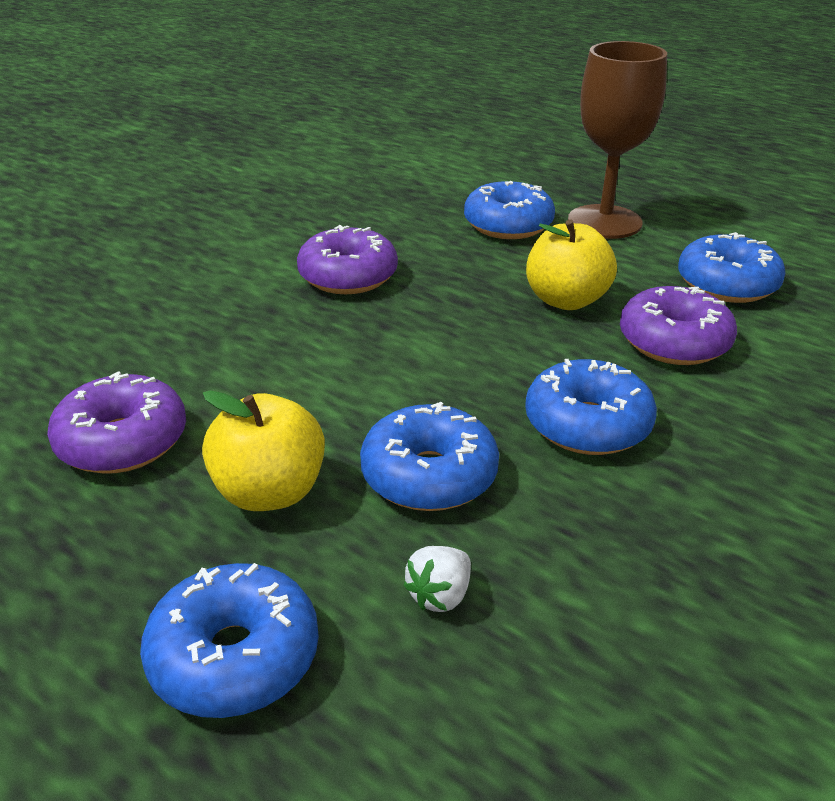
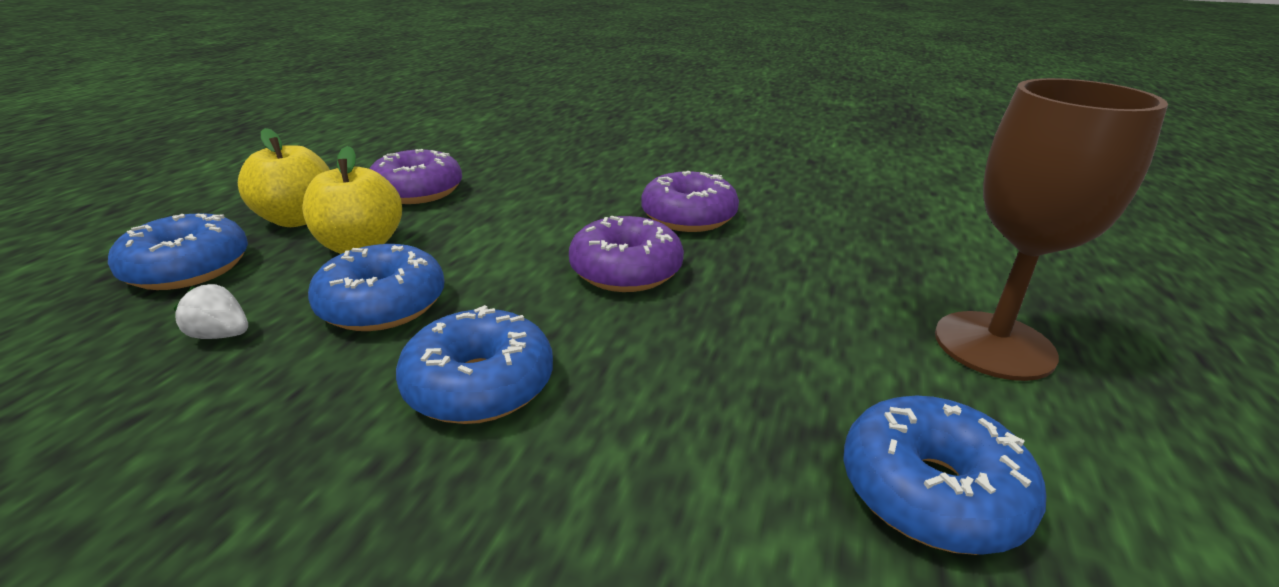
camera: 70 degrees right, 5 degrees down
blue donut [464,181,555,239] -> none
yellow apple [526,220,617,310] -> yellow apple moved to [238,128,330,227]
purple donut [620,286,737,365] -> purple donut moved to [569,216,684,292]

